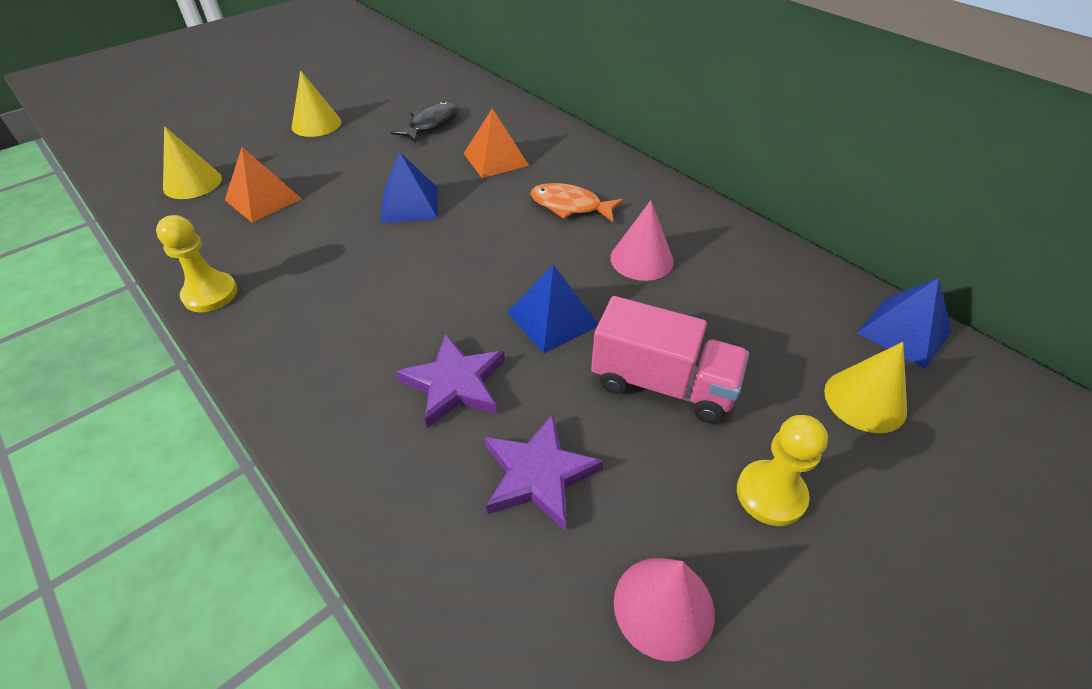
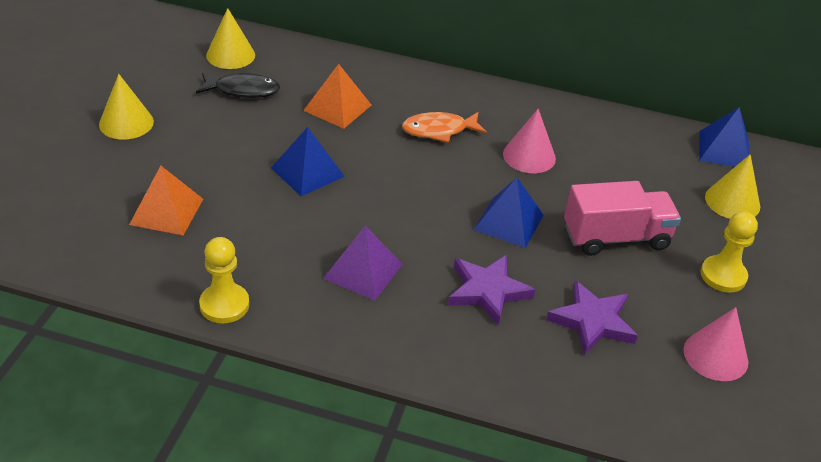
camera: 35 degrees left, 5 degrees down
yellow cone [163,126,222,199] -> yellow cone moved to [206,8,255,69]
black fish [391,101,459,143] -> black fish turned 90 degrees clockwise [196,70,280,98]
none -> purple pyramid [323,225,403,301]

